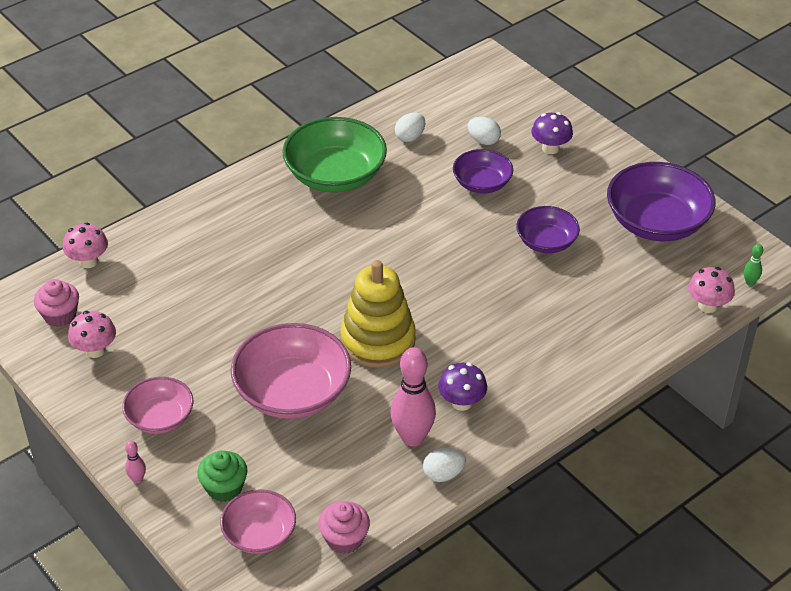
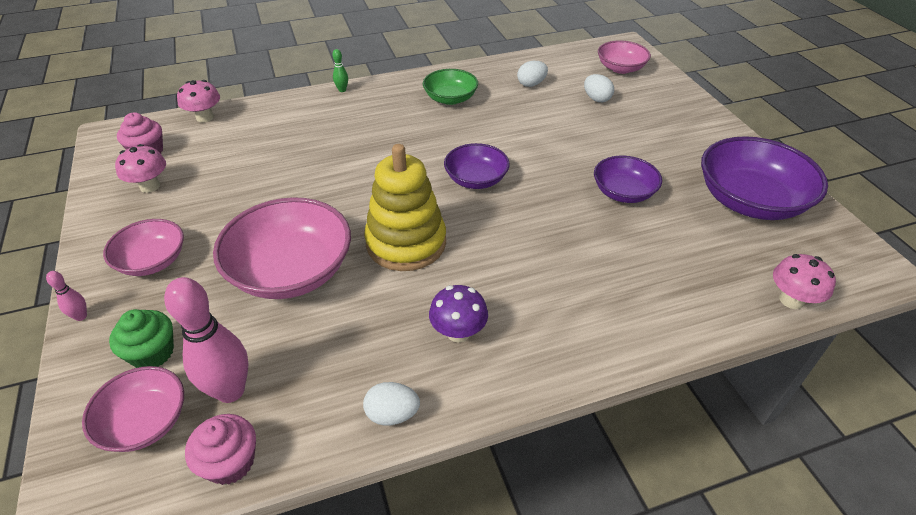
camera: 20 degrees right, 0 degrees up
green bowl [282,117,387,193] -> green bowl [423,69,478,105], size x0.58
pink bowling pin [390,347,436,446] -> pink bowling pin moved to [164,277,248,403]
purple bowl [453,149,513,194] -> purple bowl moved to [444,143,510,189]
purple mushroom [531,112,573,154] -> none
green bowling pin [744,244,763,286] -> green bowling pin moved to [332,49,348,92]
none -> pink bowl [598,41,651,74]

